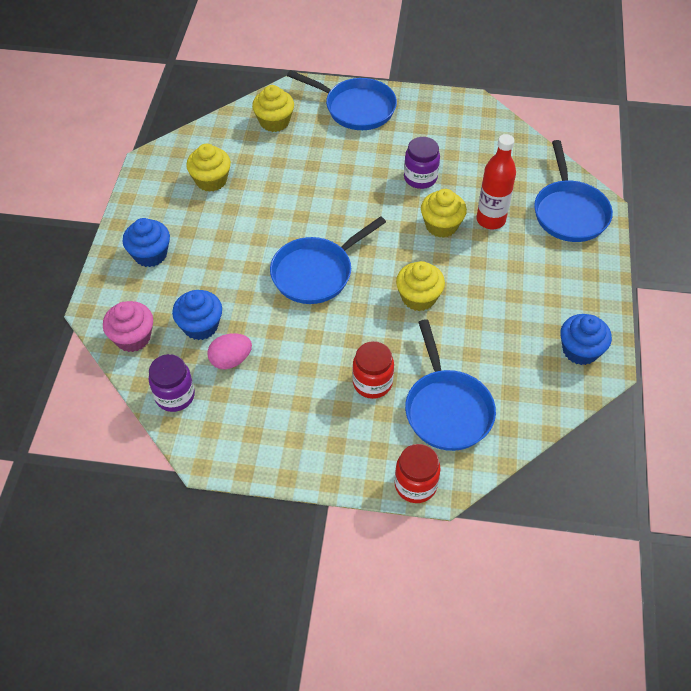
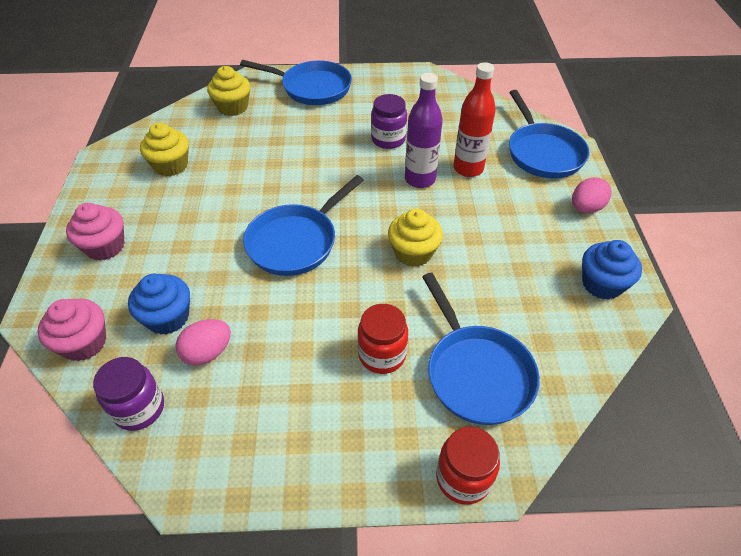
camera: 10 degrees left, 5 degrees down
blue cupcake [123,218,170,267] -> pink cupcake [66,203,125,261]
yellow cupcake [421,189,467,238] -> purple bottle [405,73,443,188]
none -> pink egg [572,177,611,213]

